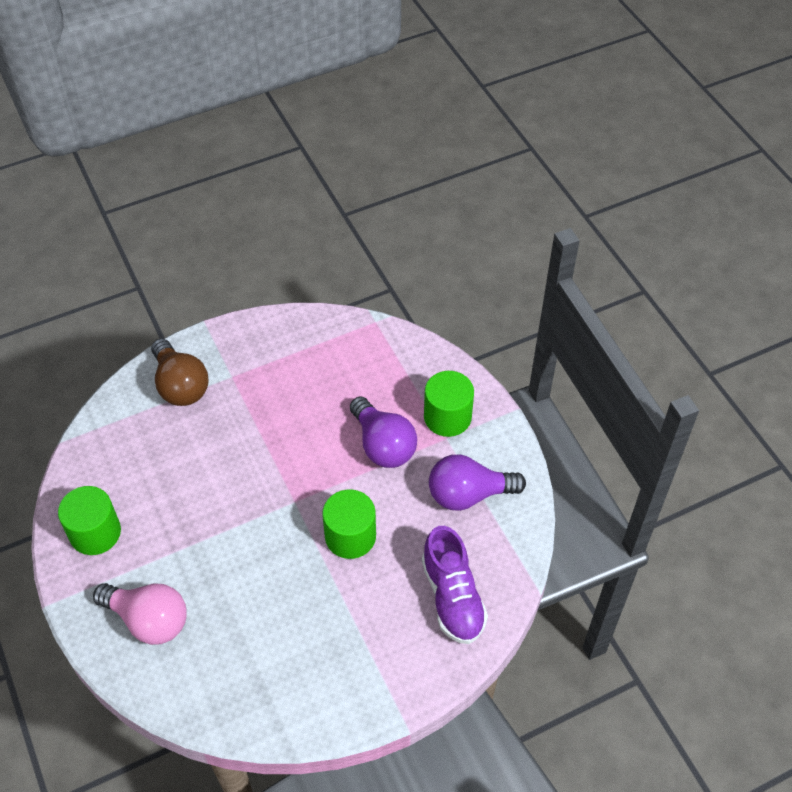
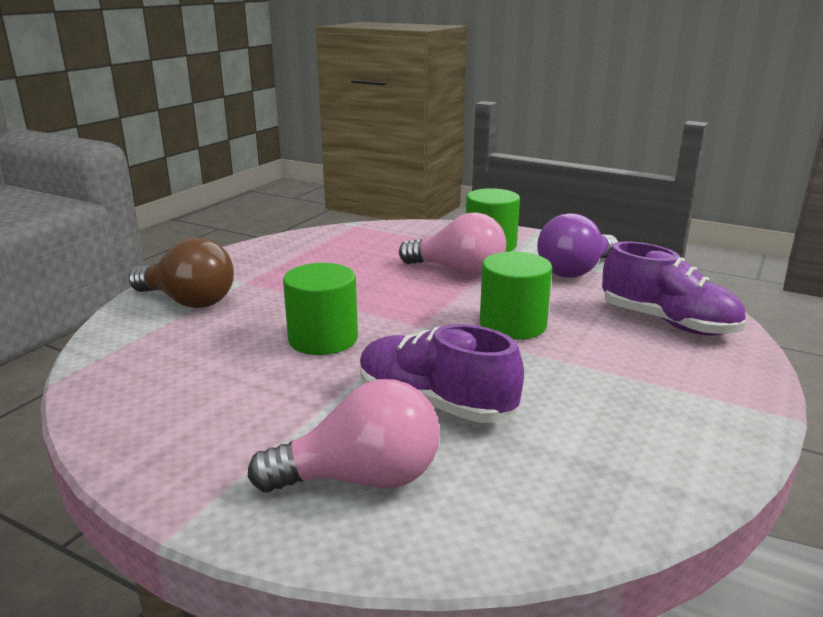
camera: 35 degrees left, 30 degrees down
green cylinder [58,486,121,555] -> green cylinder moved to [283,263,358,355]
purple light bulb [350,397,417,468] -> pink light bulb [399,212,506,277]
none -> purple shoe [360,324,524,423]

